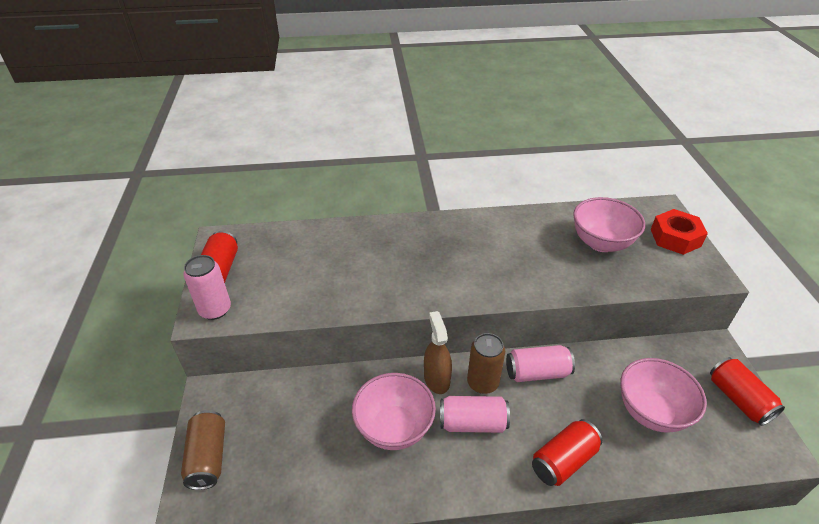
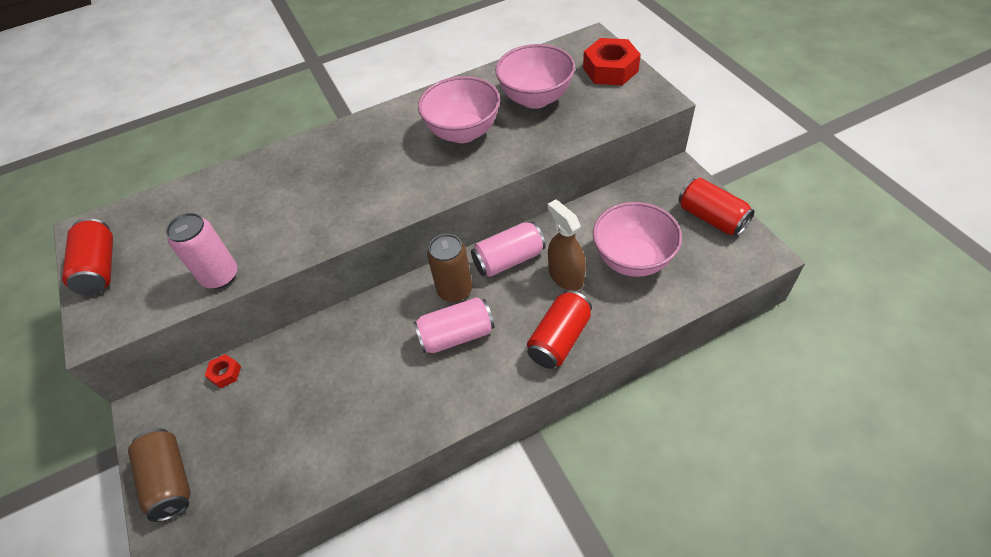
camera: 15 degrees left, 10 degrees up
pink can [183,255,231,320] -> pink can moved to [166,213,238,289]
pink bowl [352,373,436,450] -> pink bowl moved to [418,76,500,143]
brown spray bottle [424,311,452,394] -> brown spray bottle moved to [548,199,586,291]
none -> red nut [205,354,241,388]

